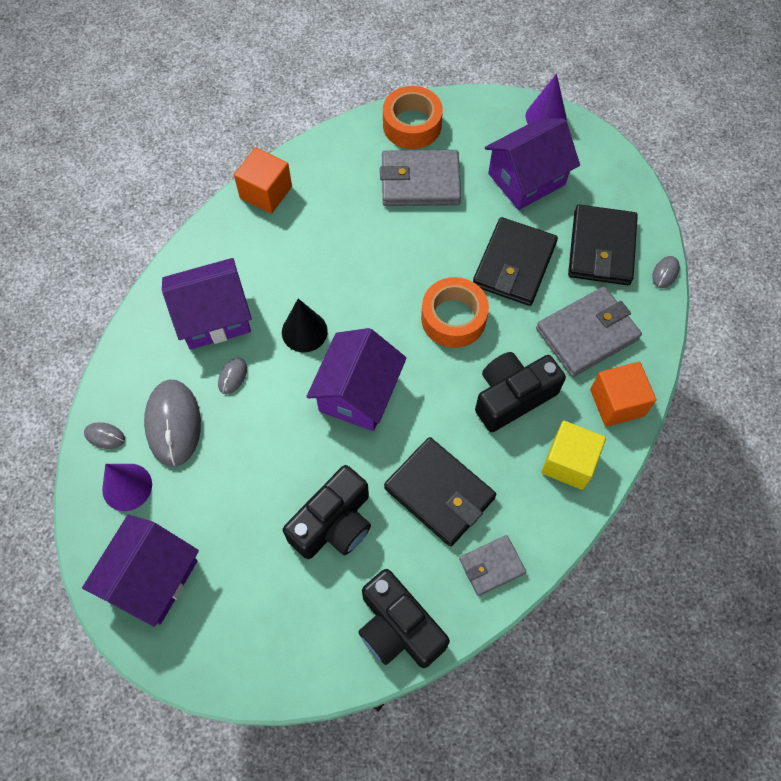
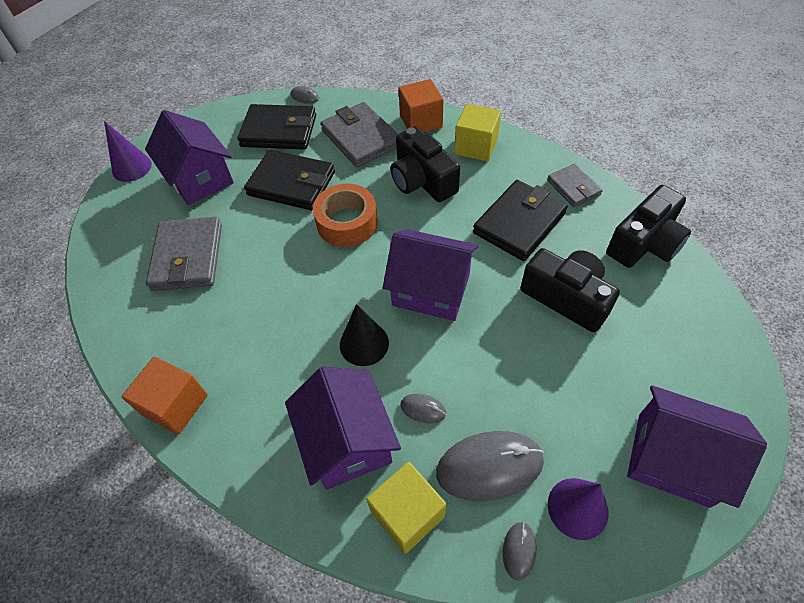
camera: 90 degrees left, 10 degrees down
orange tape [383,86,443,149] -> none
none -> yellow cube [366,462,446,554]

